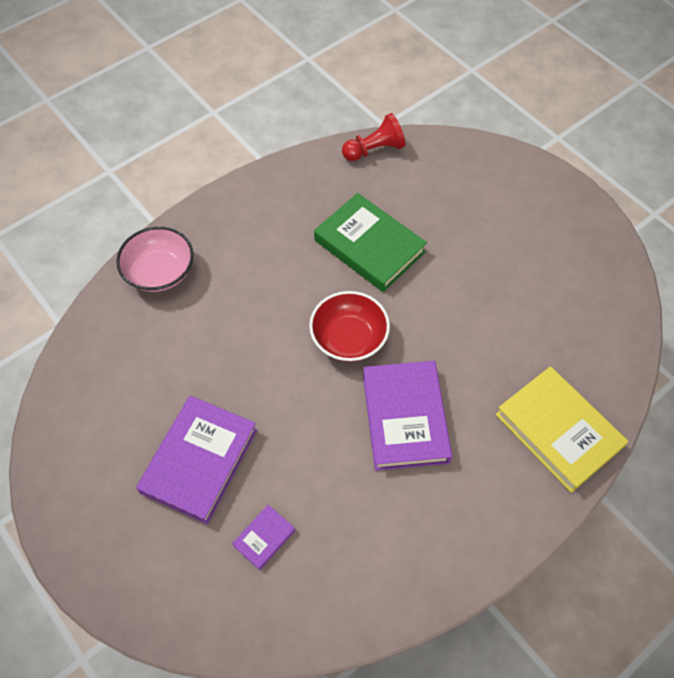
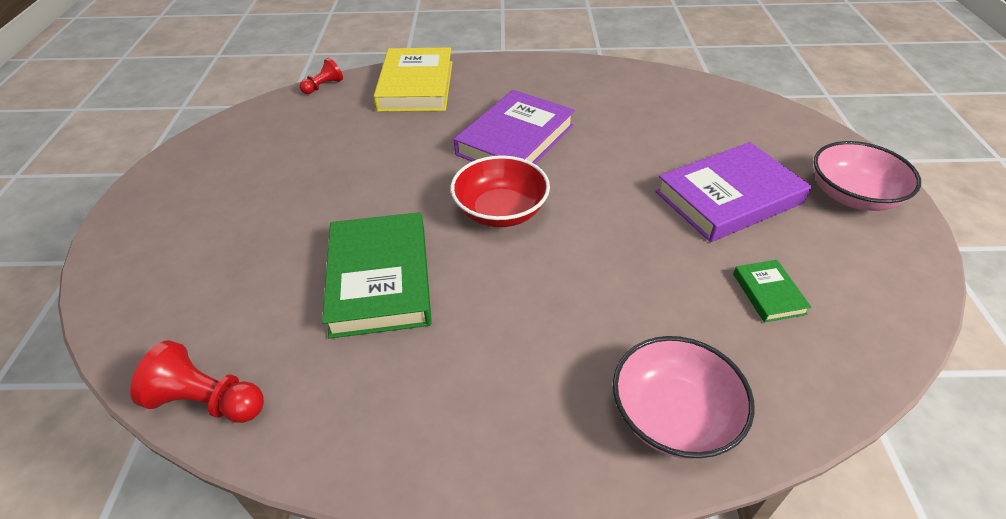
camera: 140 degrees left, 15 degrees down
purple book [232,505,295,570] -> none
none -> red pawn [300,58,343,94]
none -> green book [733,260,811,322]
none -> pink bowl [814,141,921,211]

